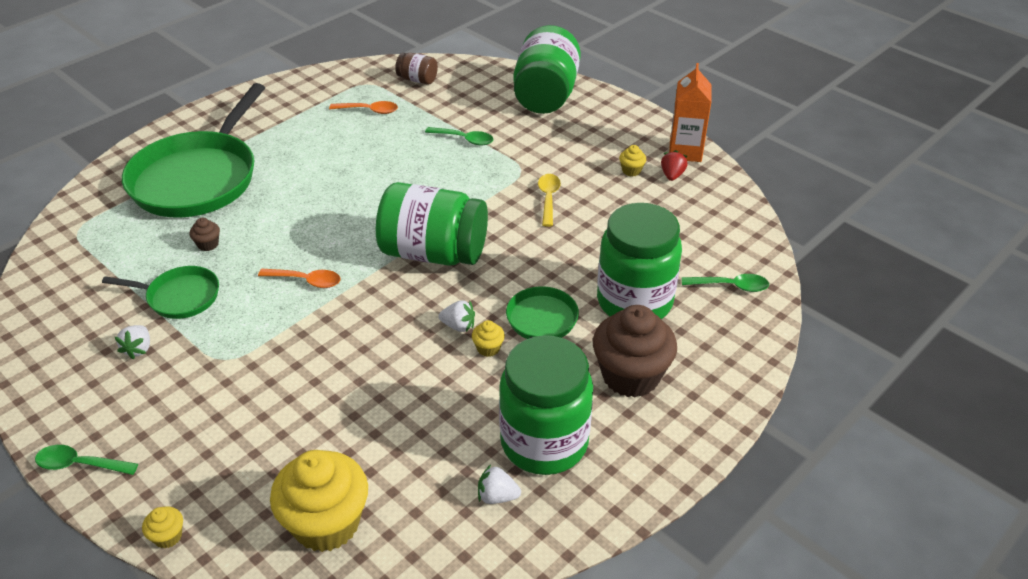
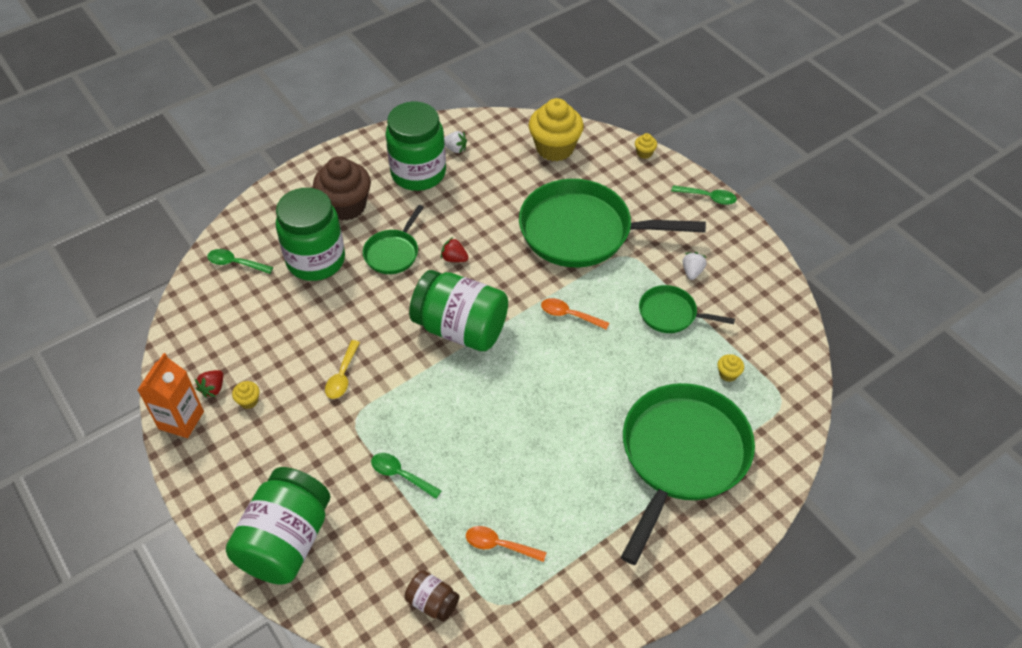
camera: 170 degrees left, 10 degrees up
brown cupcake [189,218,220,251] -> none
white strawberry [439,301,475,332] -> red strawberry [441,237,469,262]
yellow cupcake [472,320,505,357] -> yellow cupcake moved to [717,354,744,382]
none -> green pan [519,179,706,268]

